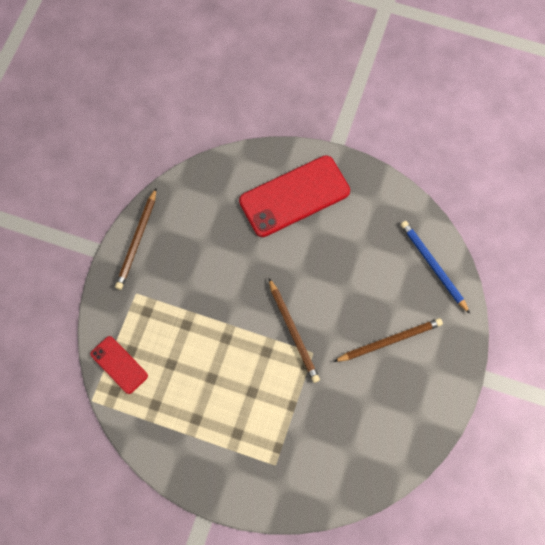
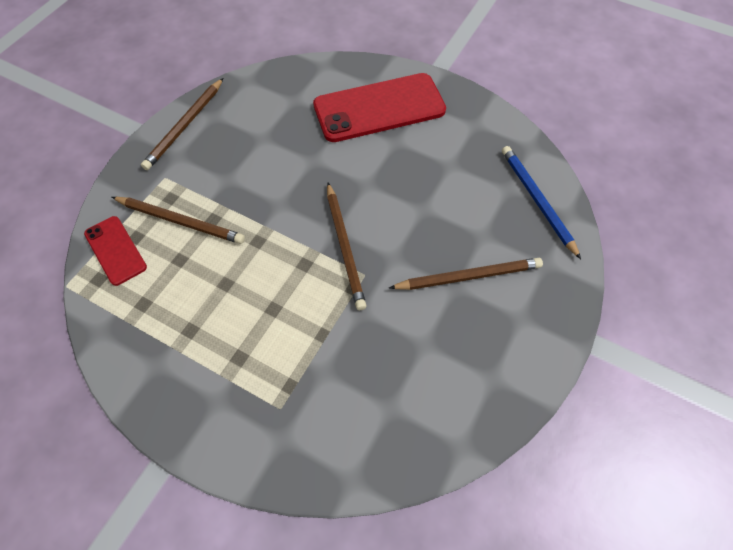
camera: 10 degrees right, 10 degrees down
none -> brown pencil [112,197,245,244]

